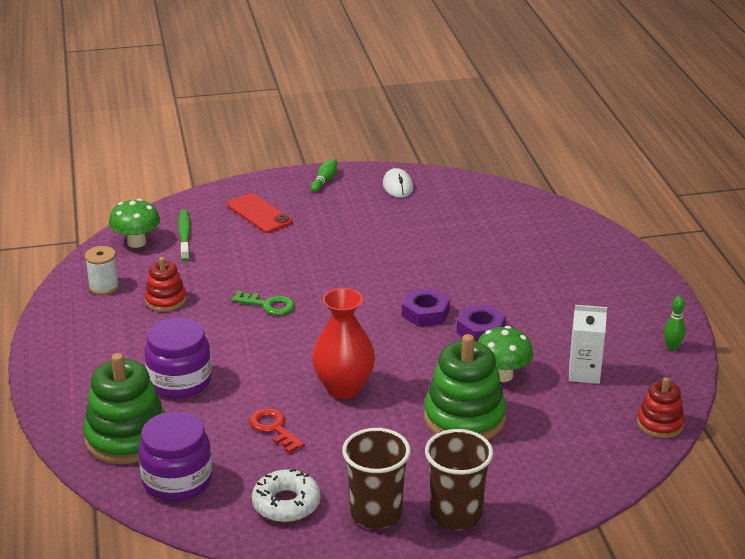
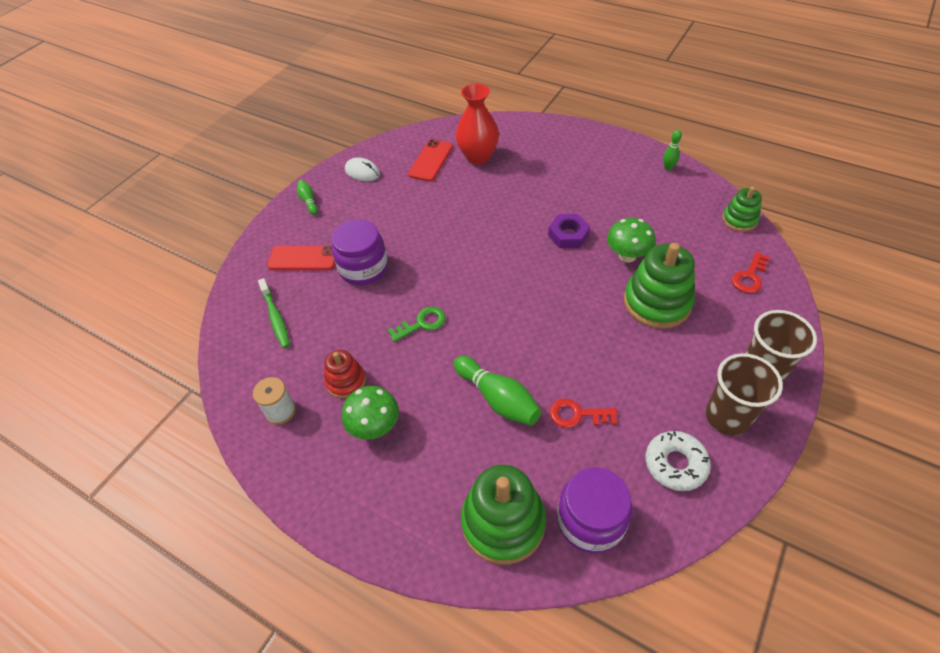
camera: 45 degrees left, 20 degrees up
green mushroom [109,199,160,248] -> green mushroom moved to [342,386,399,440]
purple jar [144,317,212,398] -> purple jar moved to [332,219,388,285]
green toothbrush [178,209,191,261] -> green toothbrush turned 150 degrees counterclockwise [258,278,290,348]
red vase [312,288,375,399] -> red vase moved to [456,84,499,165]
purple nut [402,288,450,327] -> none
white carton [569,305,607,384] -> none
red stacking toy [637,377,685,438] -> green stacking toy [722,186,762,232]
none -> red phone [408,139,453,181]
none -> green bowling pin [454,356,541,425]
none -> red key [732,252,770,293]

